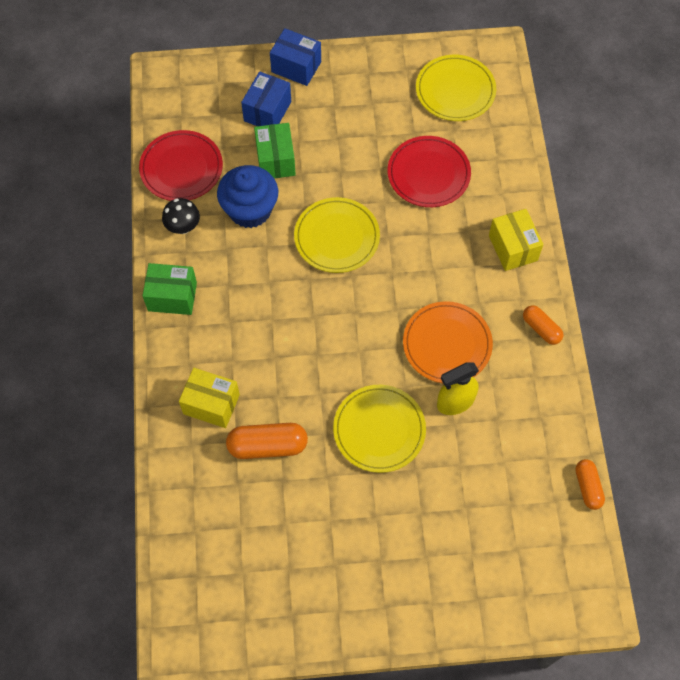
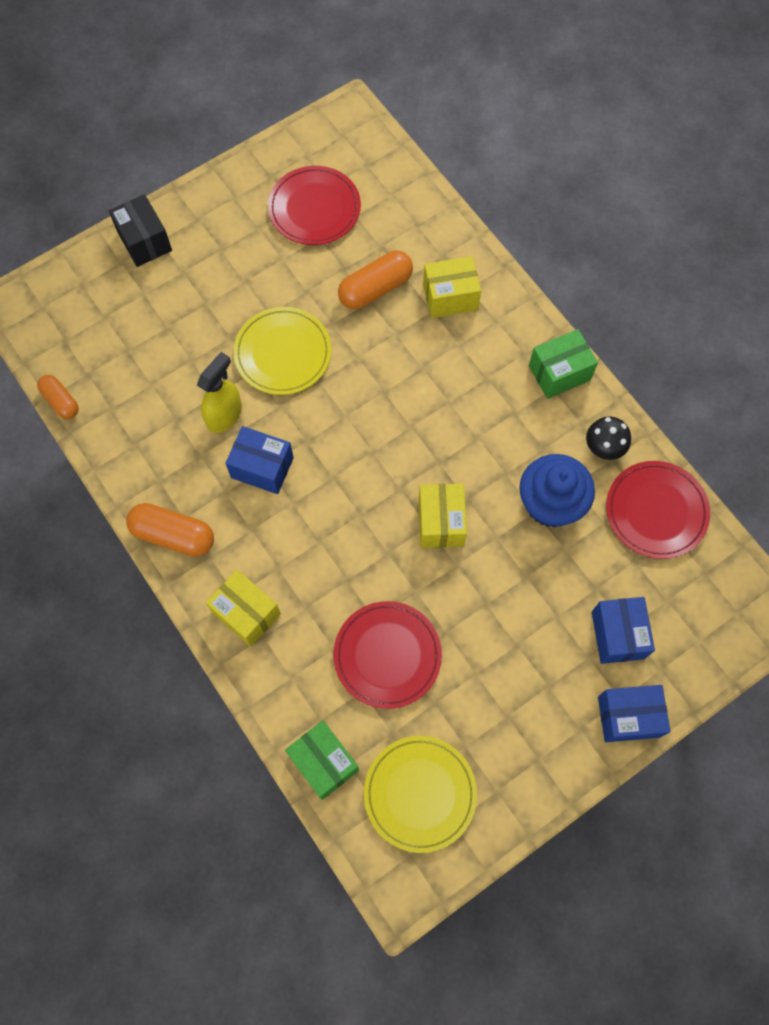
camera: 150 degrees right, 5 degrees up
green box [254,123,296,178] -> green box moved to [285,720,359,800]
yellow plate [294,197,380,273] -> yellow box [419,484,467,548]
orange plate [403,301,493,383] -> blue box [225,426,294,494]
orange capsule [523,305,563,345] -> orange capsule [126,503,214,557], size x1.60
none -> black box [109,194,172,267]
none -> red plate [268,166,361,245]

